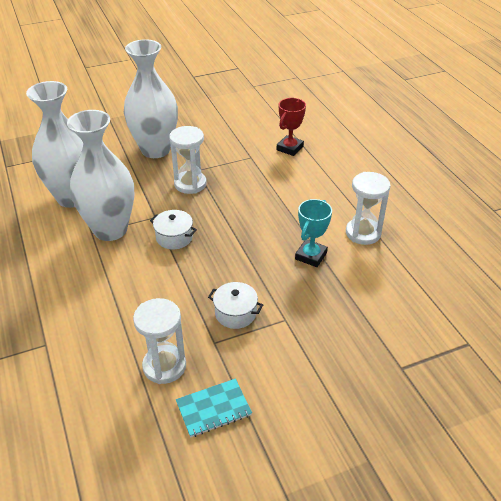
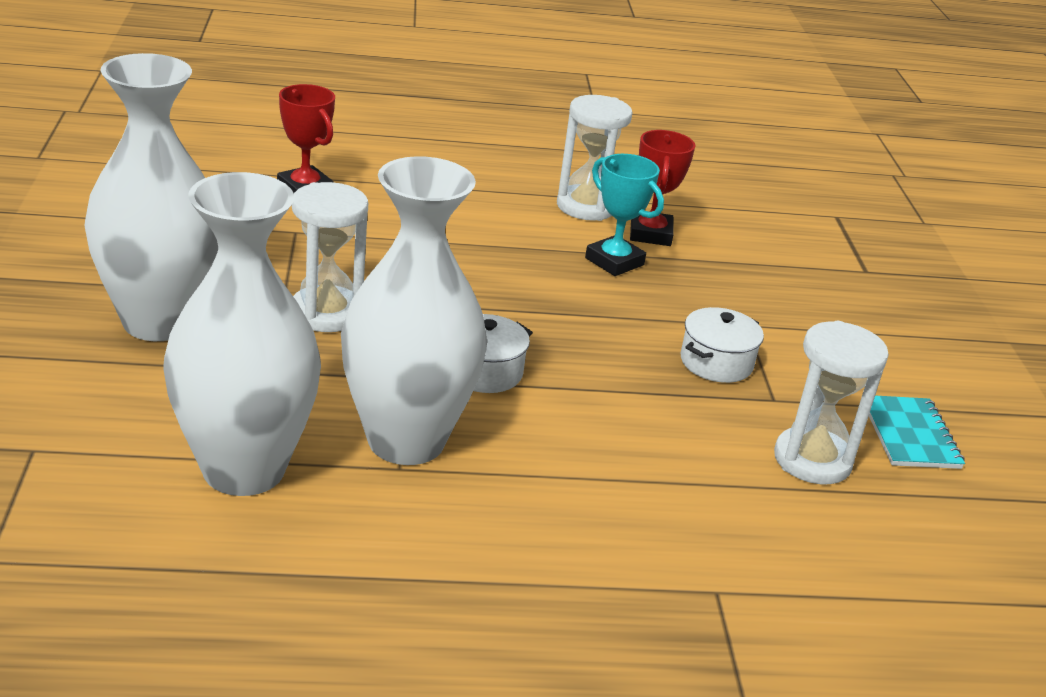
camera: 75 degrees left, 10 degrees down
none -> red trophy [630,130,696,246]

